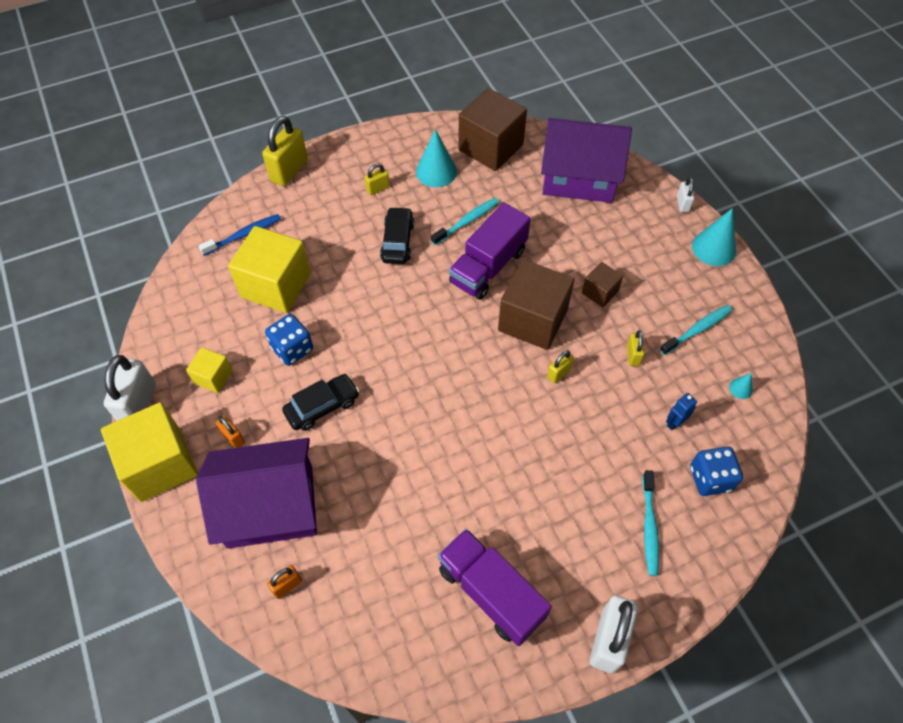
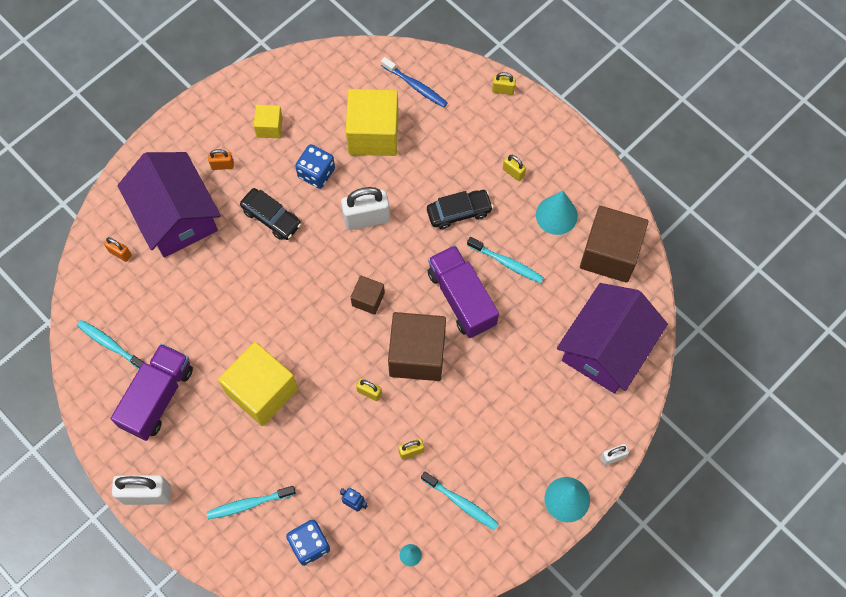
camera: 70 degrees right, 10 degrees up
yellow cube [101,402,198,502] -> yellow cube moved to [218,342,298,426]
white padlock [104,355,156,421] -> white padlock moved to [341,187,390,230]
orange padlock [216,416,245,448] -> orange padlock turned 60 degrees clockwise [208,149,234,170]
yellow padlock [262,116,308,186] -> yellow padlock [492,72,516,95], size x0.51
purple truck [449,202,531,300] -> purple truck turned 45 degrees clockwise [428,245,499,338]
purple house [541,118,632,203] -> purple house turned 45 degrees clockwise [557,283,668,394]
brown cube [582,262,623,307] -> brown cube moved to [350,275,385,315]
none -> turquoise toothbrush [77,320,145,369]

